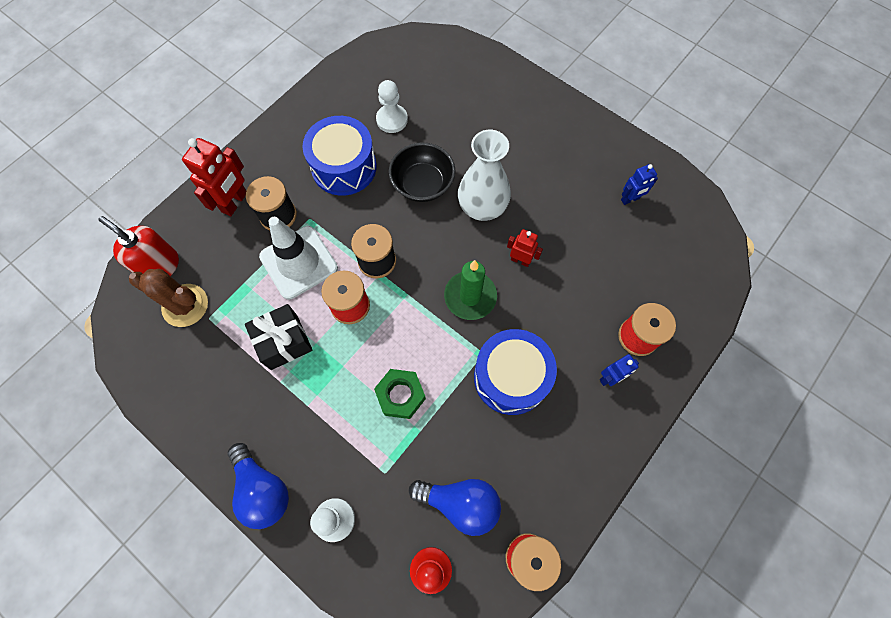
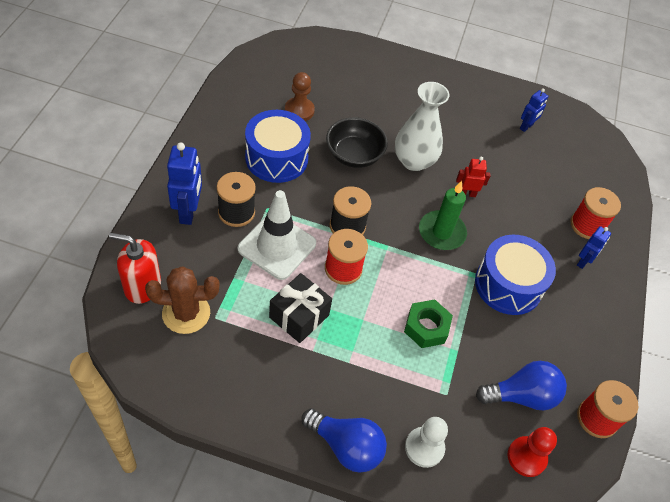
camera: 30 degrees left, 15 degrees down
red robot [182,138,246,216] -> blue robot [167,142,202,225]
white pawn [376,80,408,133] -> brown pawn [285,72,315,121]

